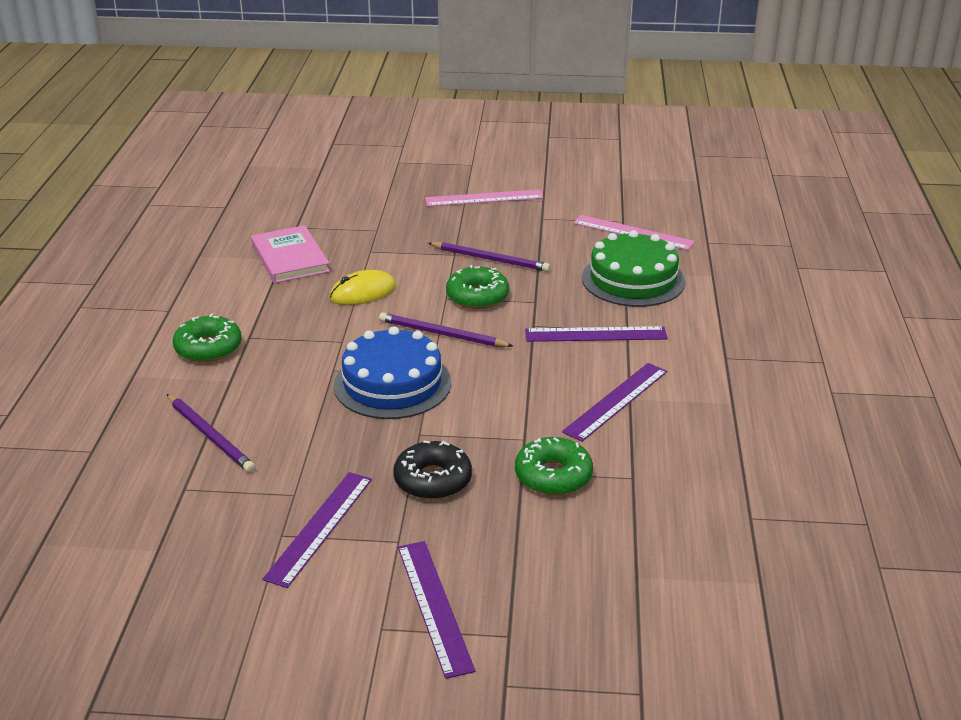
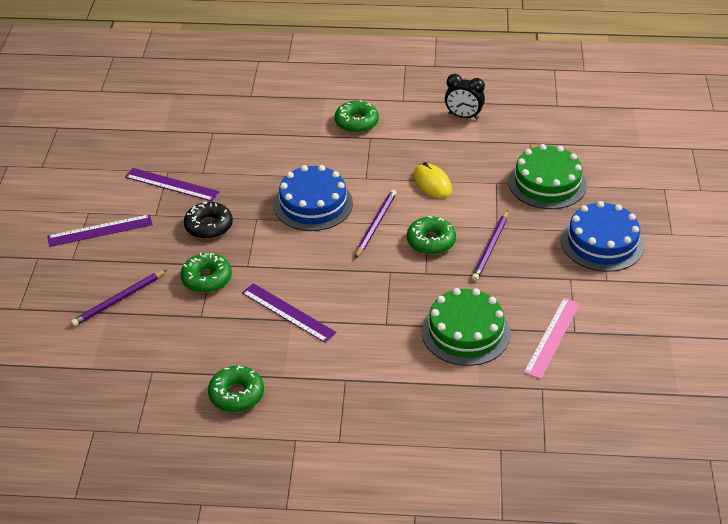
camera: 90 degrees right, 10 degrees up
purple pencil [167,394,255,473] -> purple pencil moved to [71,270,167,326]
pink book [251,225,330,283] -> none
pink ruler [425,189,543,207] -> blue cake [561,201,644,272]
purple ruler [525,326,668,342] -> none
none -> green donut [208,366,264,412]
none -> black clock [445,74,485,119]
none -> green cake [508,144,587,209]

